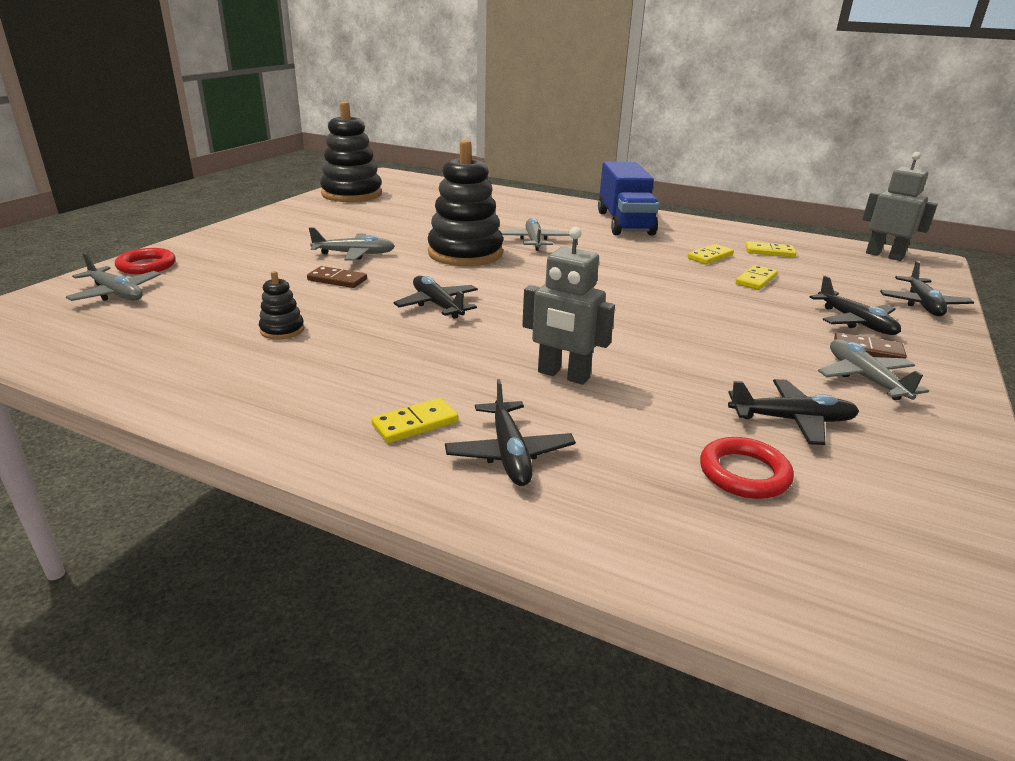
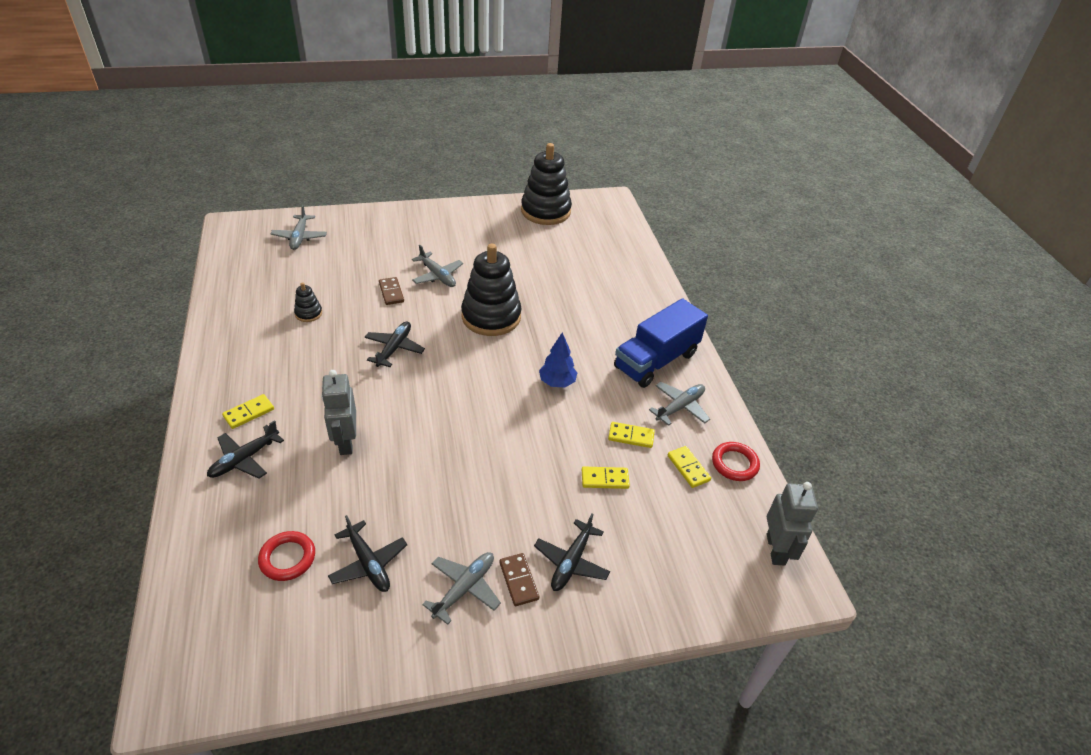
camera: 50 degrees right, 15 degrees up
red ring [115,248,176,274] -> red ring moved to [712,442,760,481]
yellow domino [371,398,458,443] -> yellow domino turned 60 degrees counterclockwise [222,394,274,429]
grey plane [500,218,570,251] -> grey plane moved to [649,382,710,426]
black plane [880,261,974,316] -> none
none -> blue tree [539,333,577,388]

